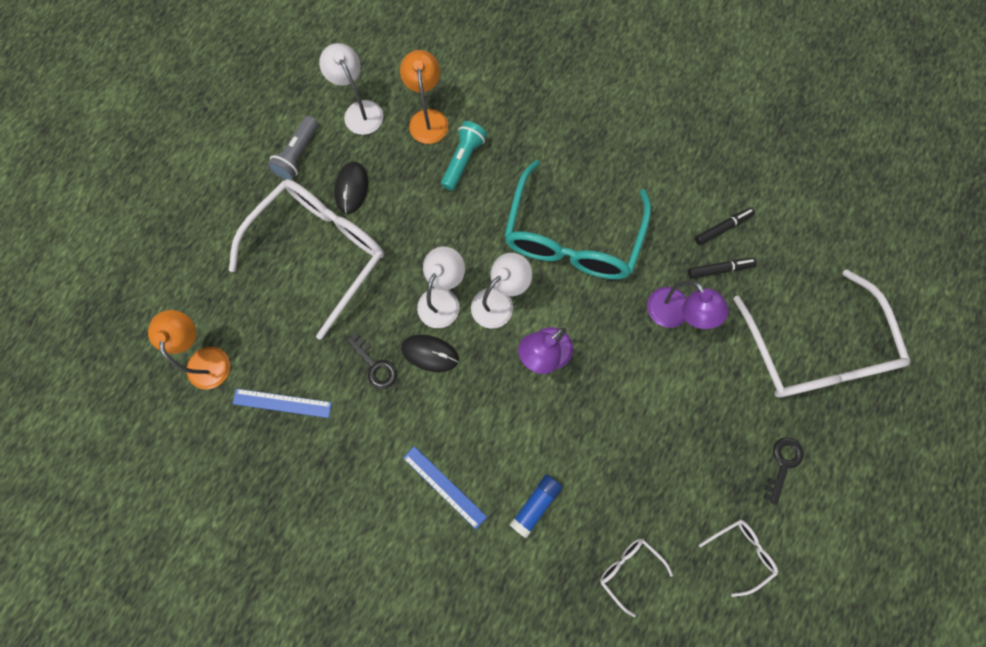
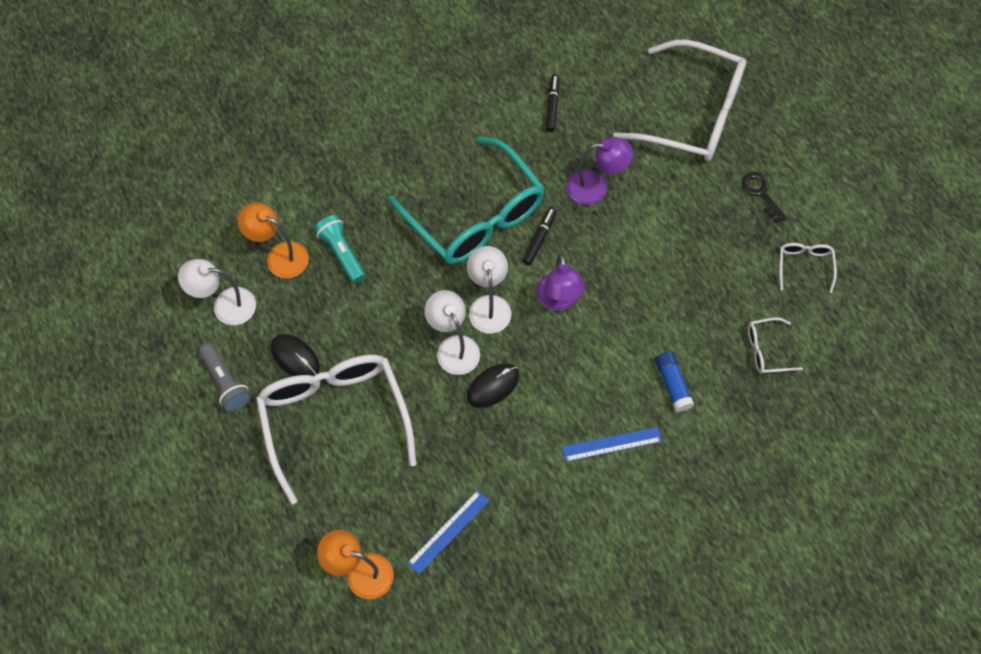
camera: 55 degrees left, 10 degrees down
black key [346,333,397,389] -> none
black marker [688,258,757,278] -> black marker moved to [522,207,557,266]

